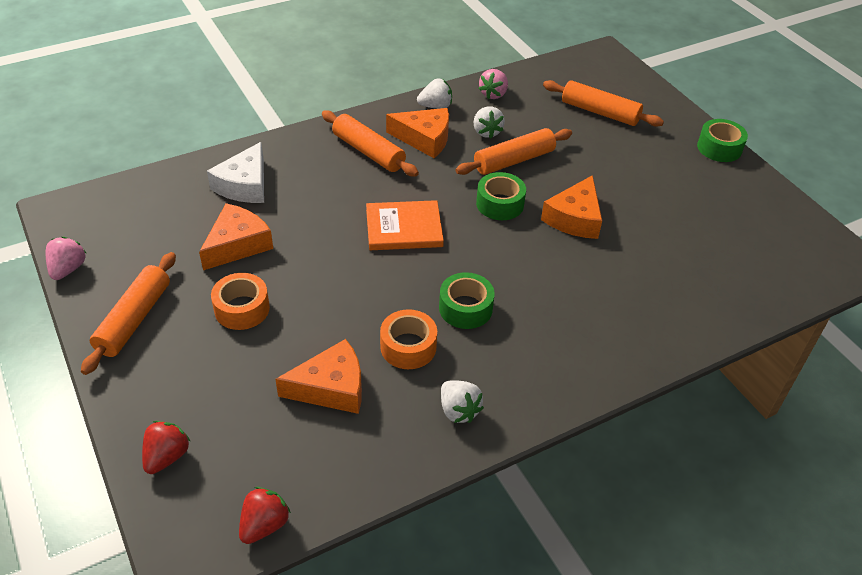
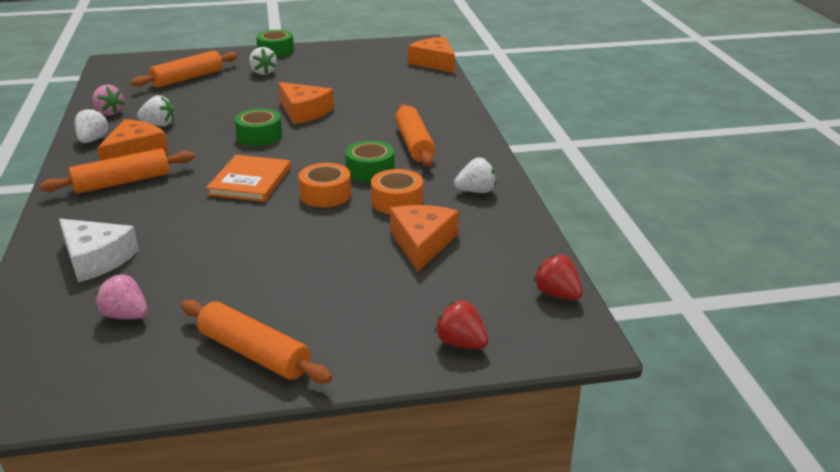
camera: 70 degrees left, 15 degrees down
pink strawberry [46,236,86,280] -> pink strawberry moved to [96,274,148,319]
orange cheese [199,203,273,270] -> orange cheese moved to [408,37,455,73]
orange tape [211,273,270,330] -> orange tape moved to [299,163,351,207]
orange rolling pin [455,128,572,175] -> orange rolling pin moved to [395,104,435,166]
none -> white strawberry [249,47,277,75]

